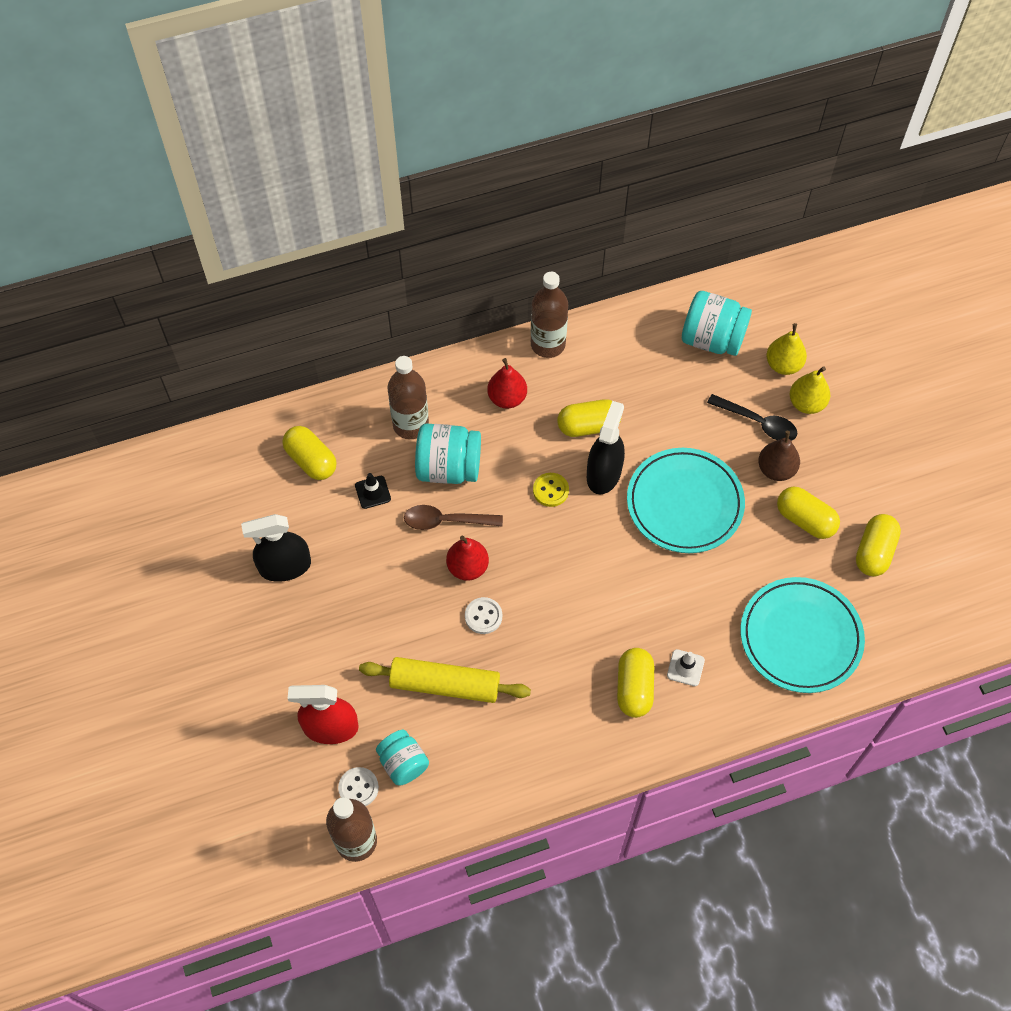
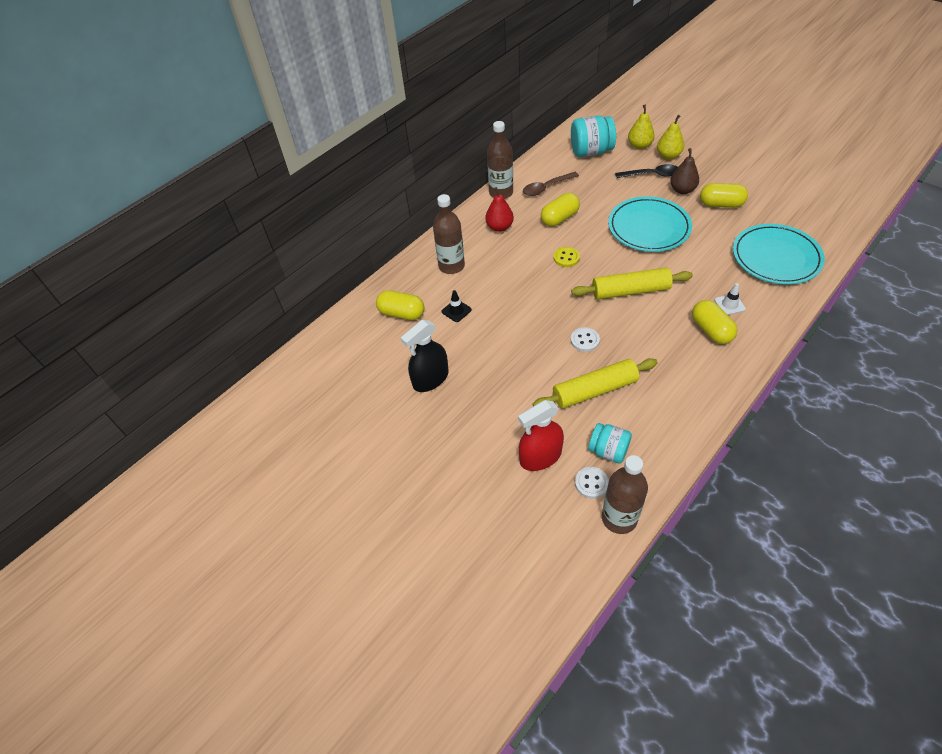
camera: 25 degrees left, 10 degrees down
brown spoon [404,505,503,530] -> brown spoon moved to [523,172,579,196]
turquoise jar [415,423,481,484] -> none
red pear [446,536,489,581] -> none
black spray bottle [587,401,625,494] -> none
yellow capsule [856,514,901,576] -> none
none -> yellow rolling pin [571,267,693,300]

